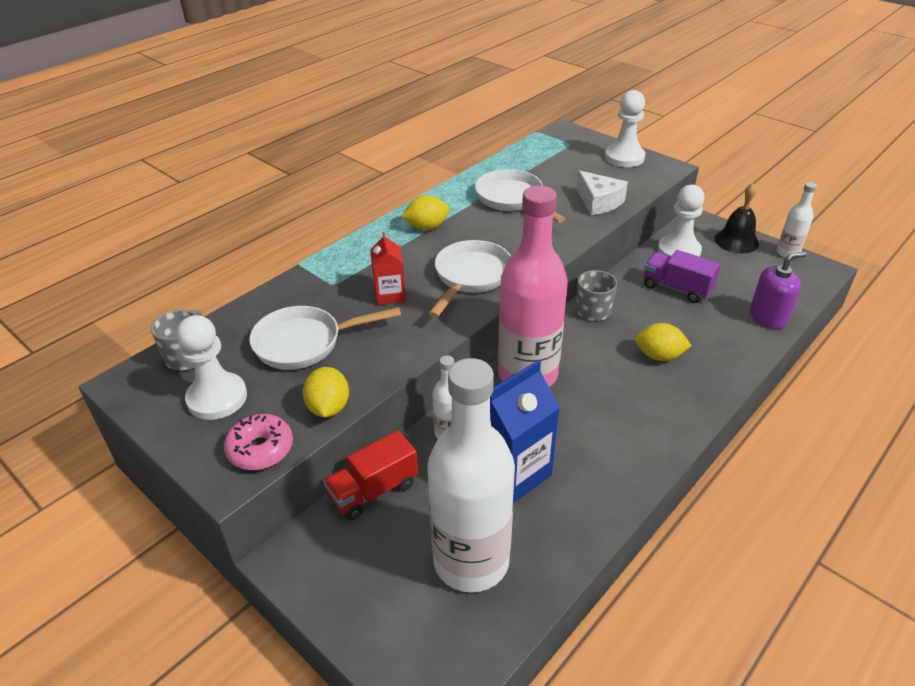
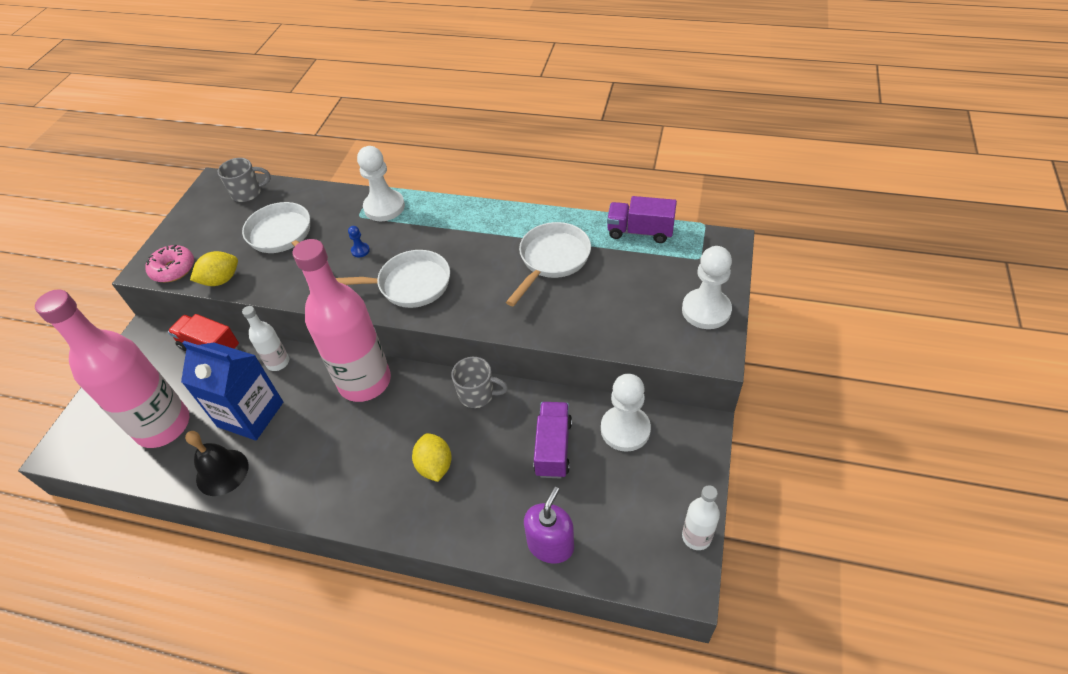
camera: 65 degrees right, 10 degrees up
white pawn [177,315,247,420] -> white pawn moved to [357,146,405,221]
red carton [370,232,406,305] -> blue pawn [348,226,370,258]
yellow lemon [402,195,449,230] -> none
white bottle [427,358,515,593] -> pink bottle [35,289,189,448]
white cheese [577,170,628,215] -> none
black bell [714,183,759,253] -> black bell moved to [185,431,248,496]
purple soap dispenser [750,252,807,329] -> purple soap dispenser turned 105 degrees counterclockwise [524,487,574,564]
none -> purple truck [607,196,677,243]

